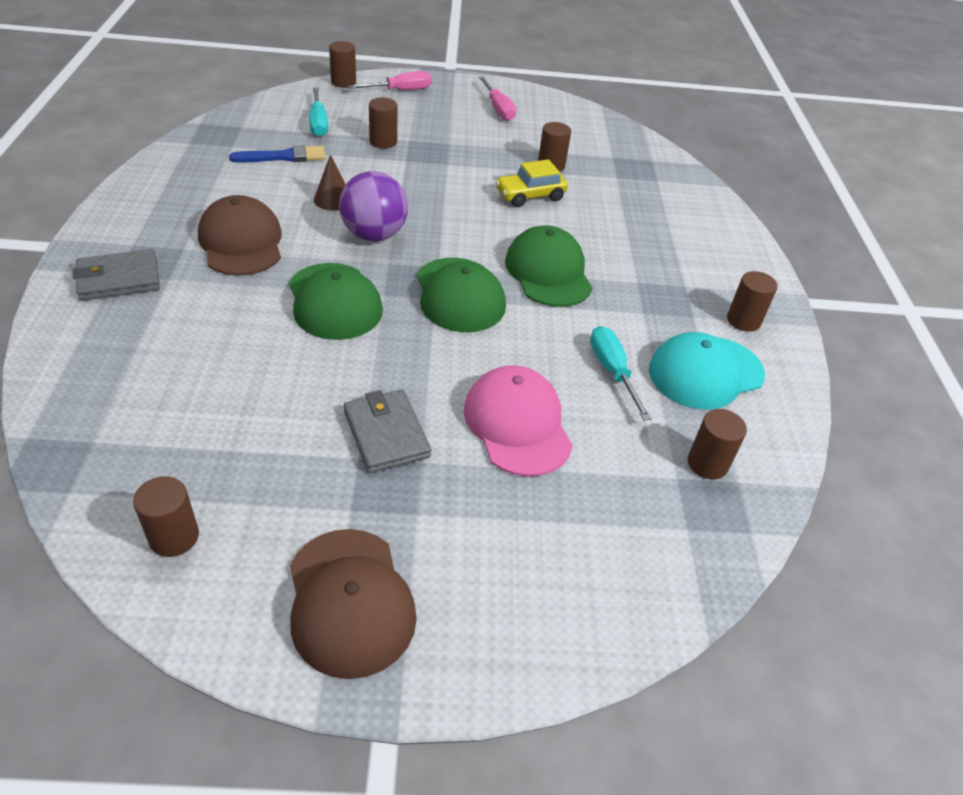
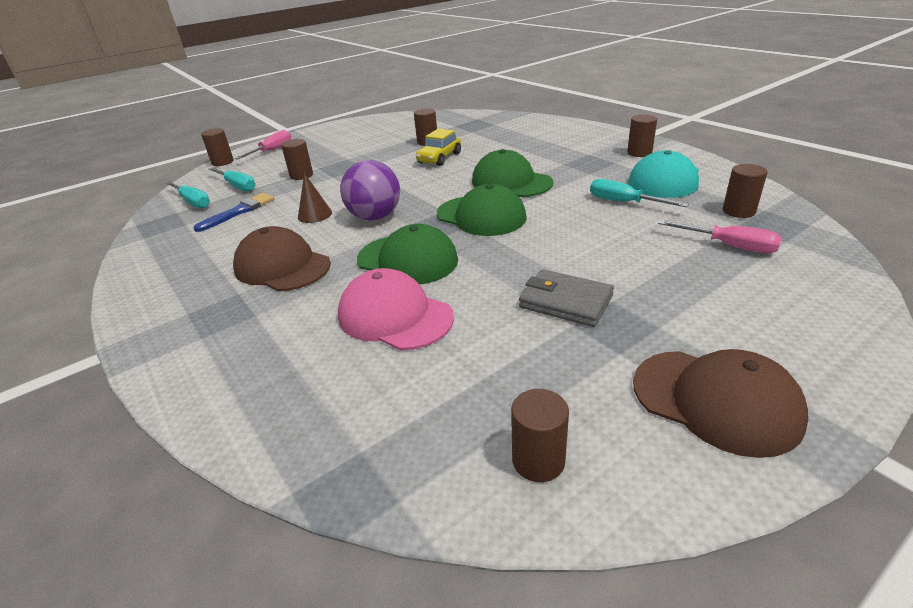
camera: 30 degrees left, 10 degrees down
grey wallet [73,249,160,301] -> none
pink cap [464,365,573,477] -> pink cap moved to [338,268,454,350]
pink screwdriver [479,76,516,121] -> pink screwdriver moved to [658,220,782,253]
none -> turquoise screwdriver [166,181,210,208]

